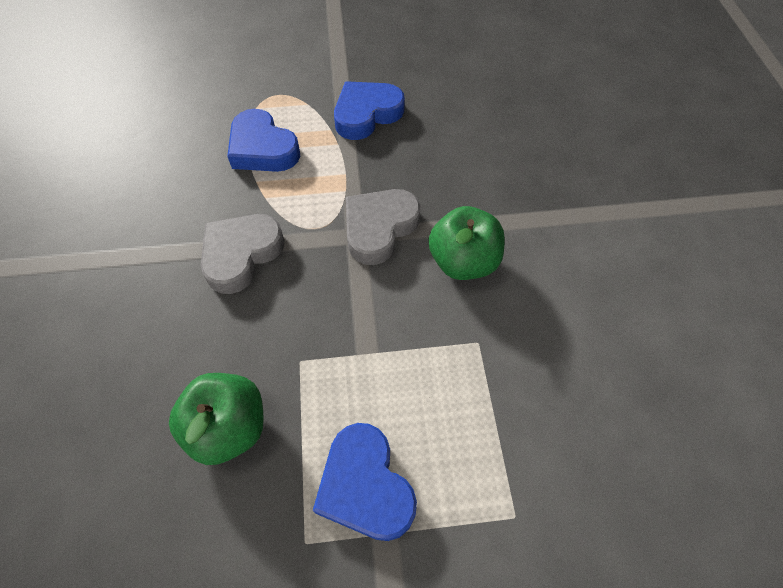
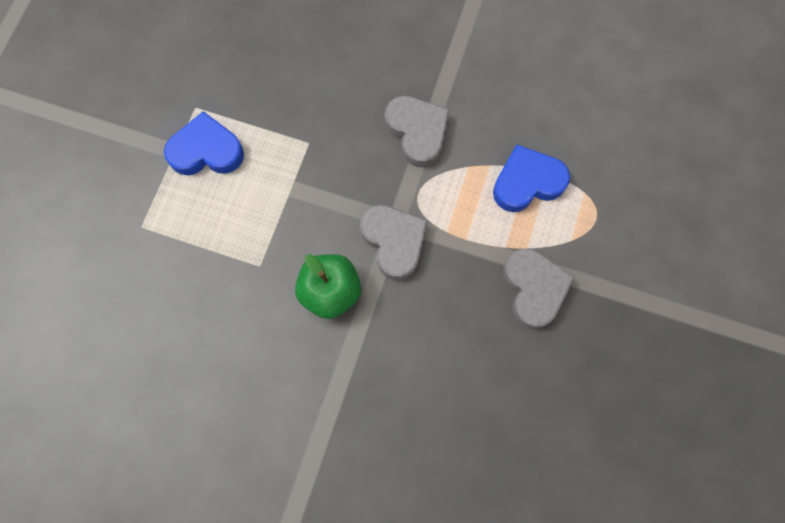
camera: 115 degrees right, 15 degrees up
green apple [169,373,264,465] -> none
blue heart [334,81,405,140] -> grey heart [503,248,575,329]

